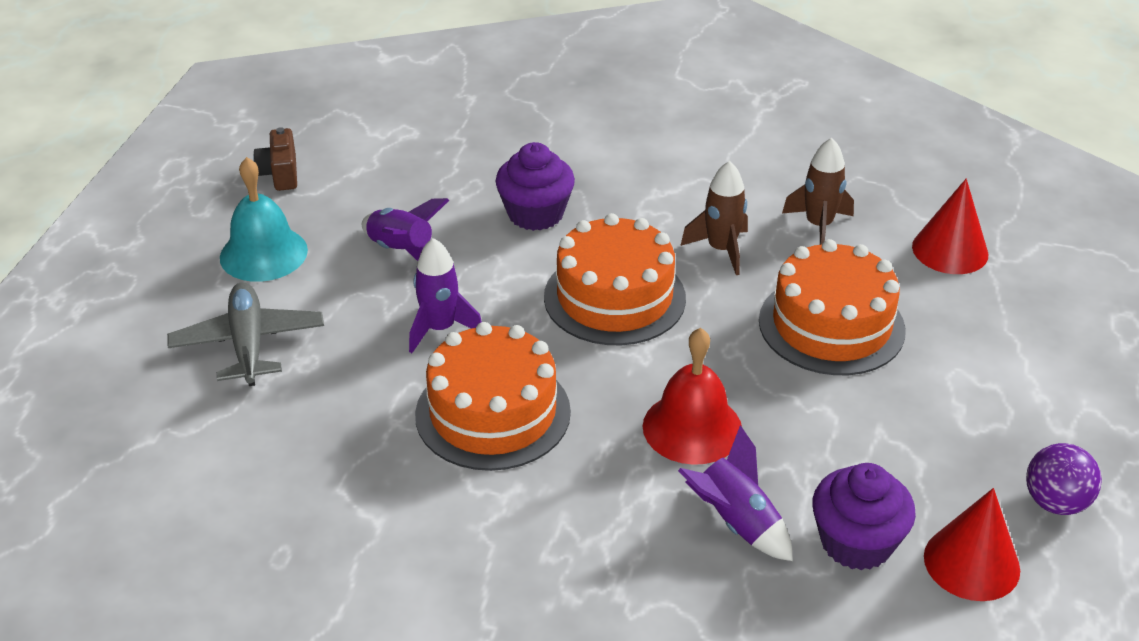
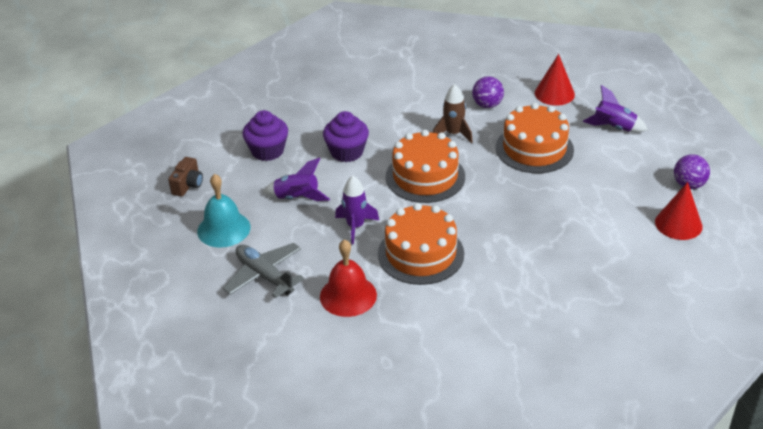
camera: 30 degrees left, 0 degrees up
brown camera [253,127,297,191] -> brown camera turned 120 degrees counterclockwise [168,157,203,197]
red bell [643,328,742,465] -> red bell moved to [320,239,377,317]
purple rocket [678,425,793,561] -> purple rocket moved to [583,85,648,132]
brown rocket [782,138,854,245] -> purple ball [472,76,504,108]
purple cupcake [812,463,916,570] -> purple cupcake moved to [242,110,288,161]

